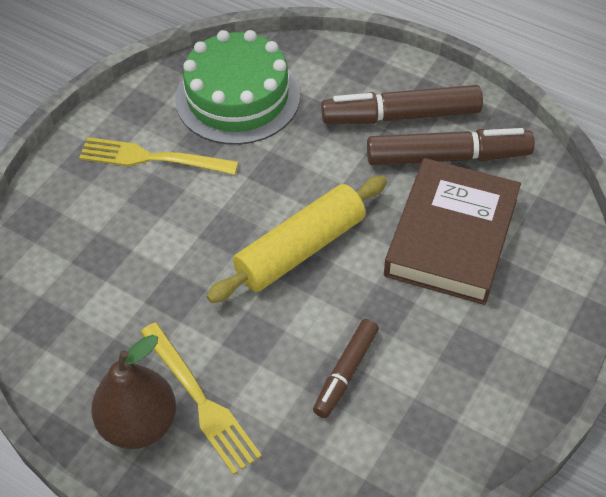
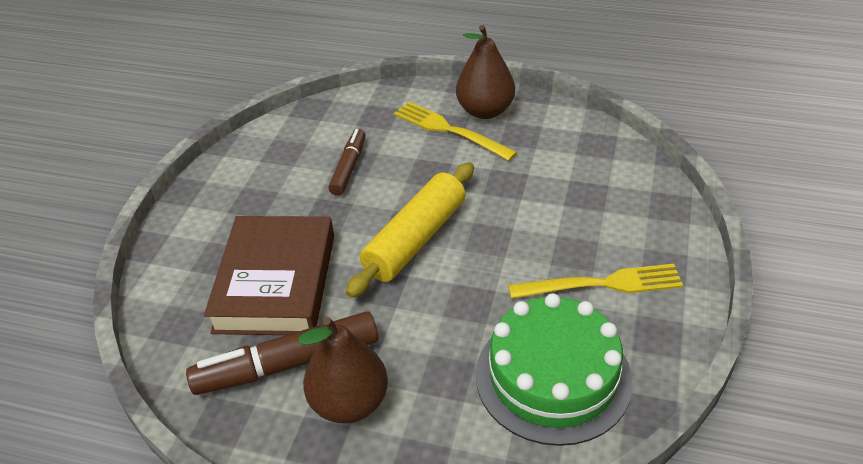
camera: 165 degrees right, 10 degrees down
brown marker [321,85,483,124] -> brown pear [298,317,388,423]

